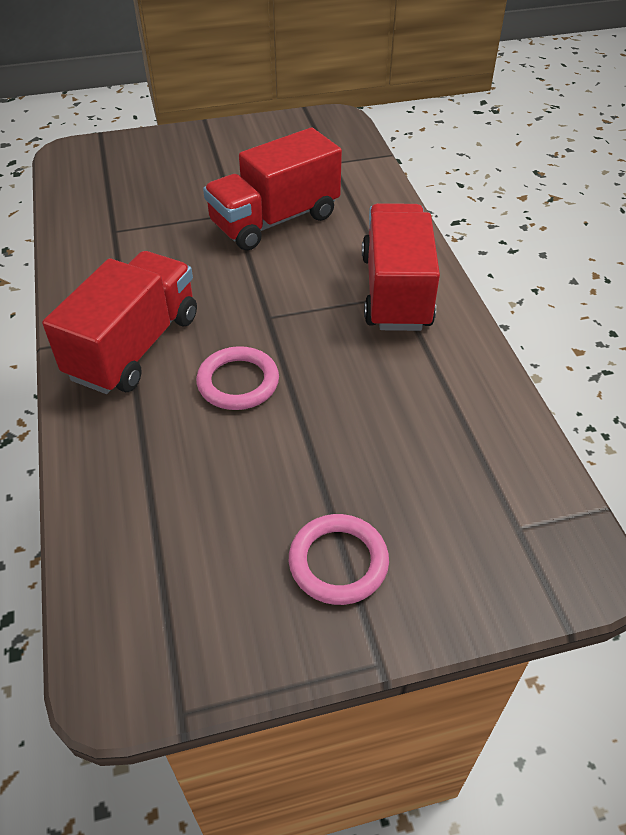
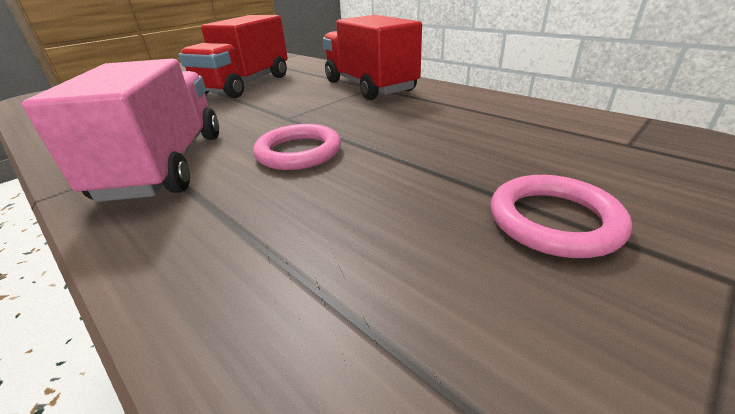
camera: 30 degrees left, 15 degrees down
red truck [42,251,197,394] -> pink truck [22,59,219,202]

